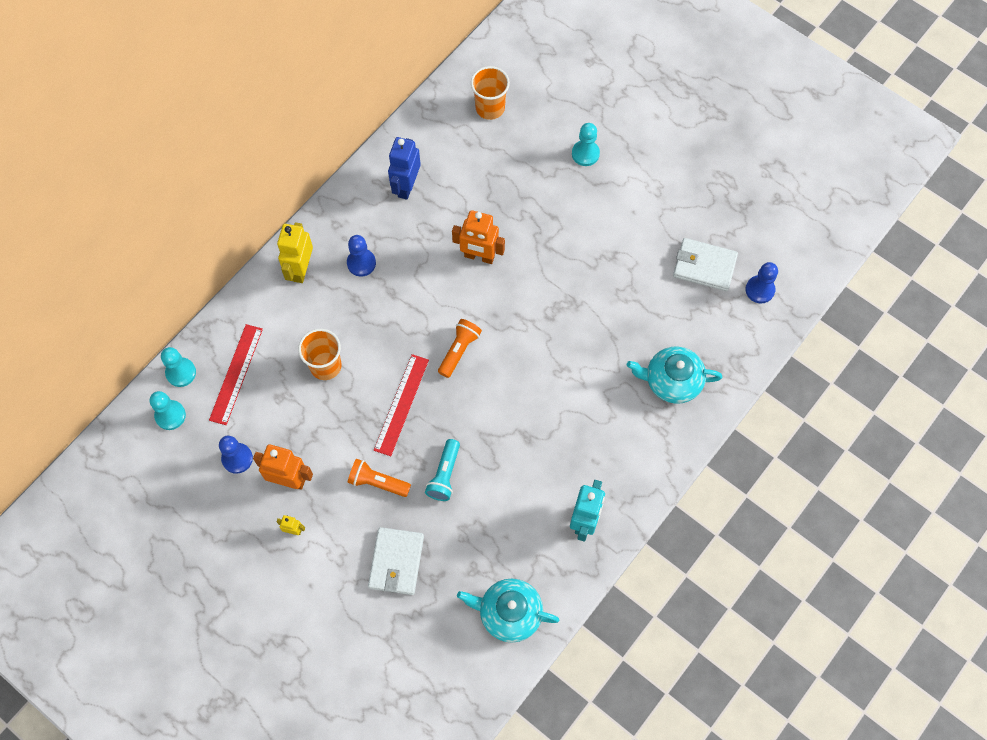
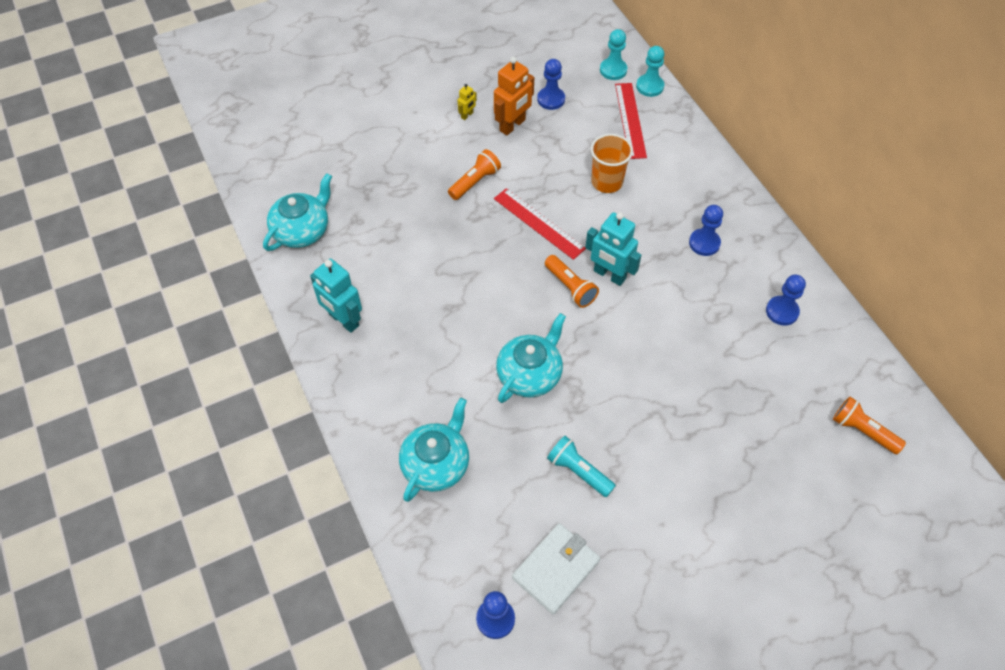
camera: 115 degrees right, 10 degrees down
red ruler [209,324,263,425] -> red ruler turned 45 degrees clockwise [615,83,647,159]
yellow robot [277,222,313,283] -> none
white wallet [368,527,424,595] -> none
blue robot [388,137,421,200] -> blue pawn [766,274,806,326]
turquoise flashlight [425,439,460,501] -> turquoise flashlight moved to [547,436,616,497]
orange robot [452,210,505,264] -> none
orange cup [471,66,510,120] -> orange flashlight [833,397,906,454]
turquoise pawn [572,123,600,166] -> none
none -> turquoise teapot [496,313,566,403]
none -> turquoise robot [585,212,641,286]

